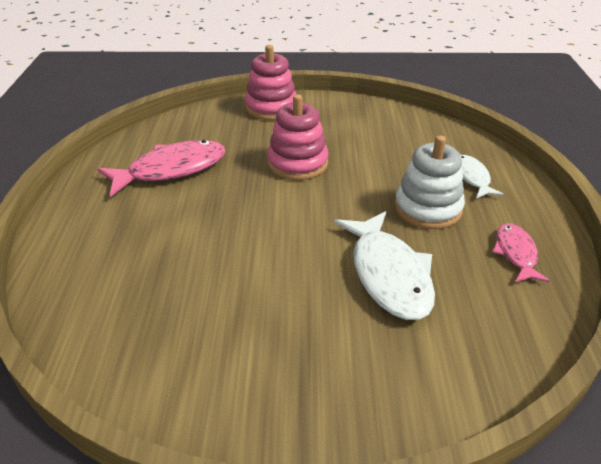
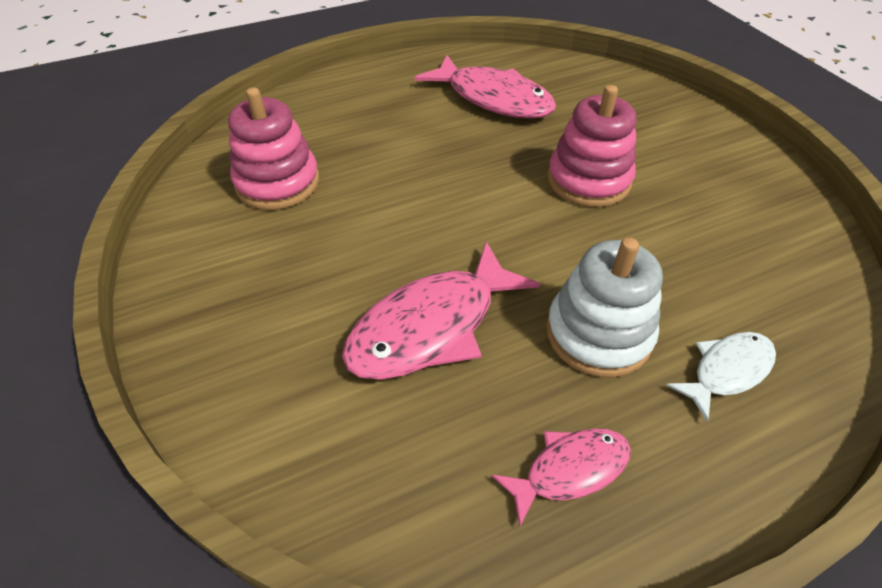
camera: 65 degrees right, 10 degrees up
pink stacking toy [245,45,297,120] -> pink stacking toy moved to [228,87,319,210]
white fish [334,211,435,320] -> pink fish [342,241,540,380]

